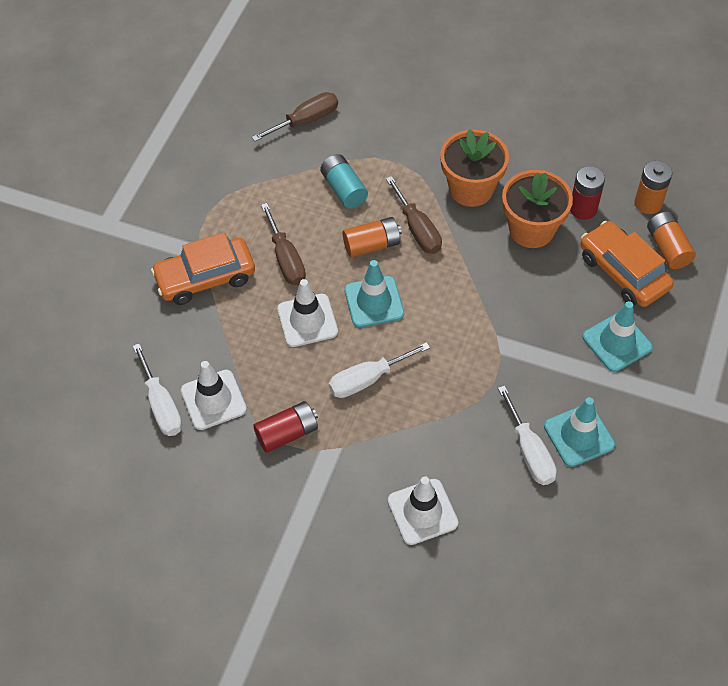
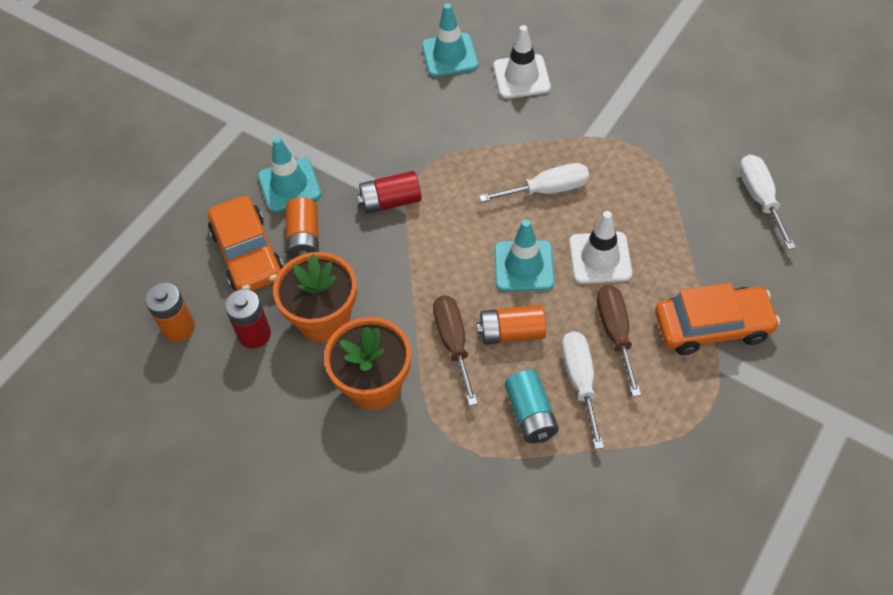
camera: 165 degrees left, 0 degrees up
white traffic cone [181,361,247,430] -> none
brown screwdriver [252,92,338,141] -> none
red battery [253,401,318,453] -> red battery moved to [357,171,422,214]
white screwdriver [498,386,557,485] -> white screwdriver moved to [562,331,604,449]
turquoise traffic cone [544,397,615,467] -> turquoise traffic cone moved to [422,3,478,77]
orange battery [647,211,696,269] -> orange battery moved to [286,197,319,260]

